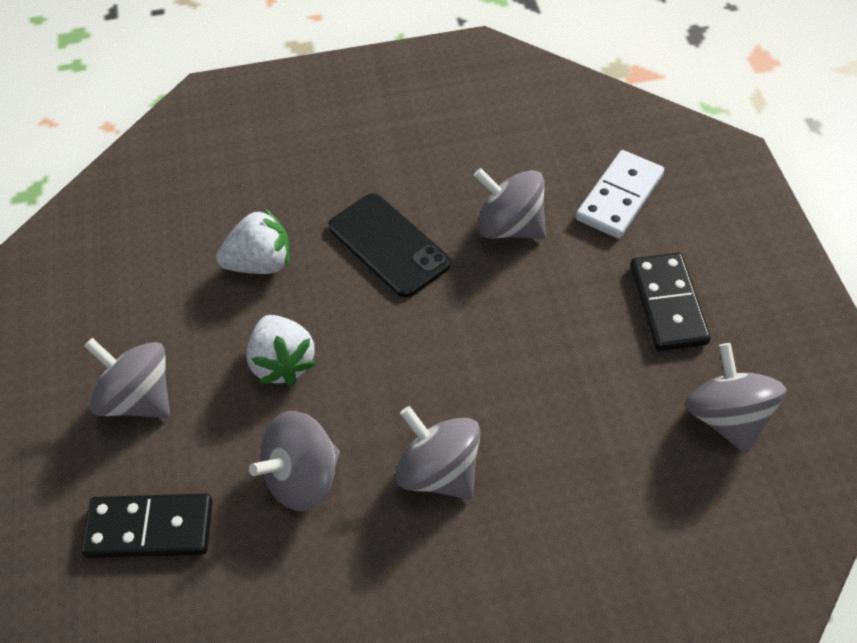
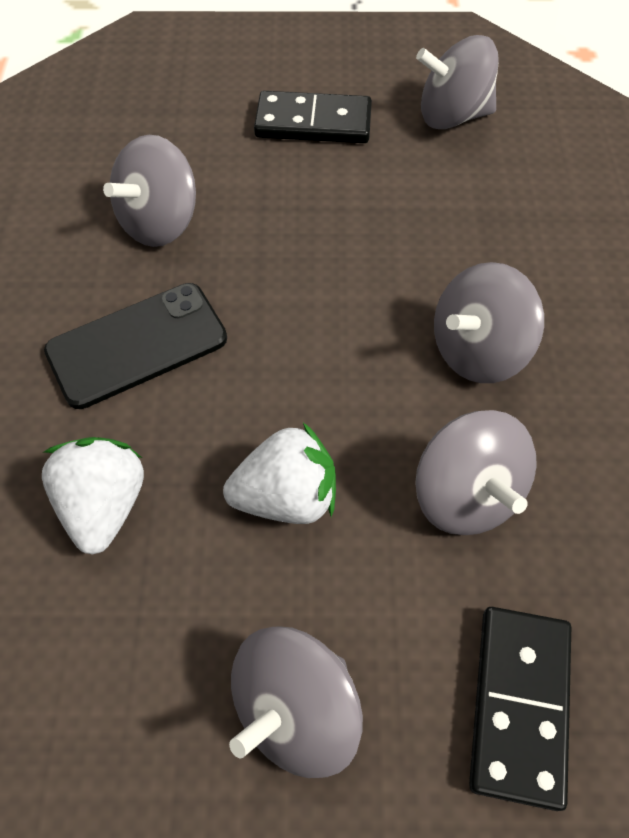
camera: 80 degrees left, 5 degrees up
white domino [576,150,664,239] -> none

